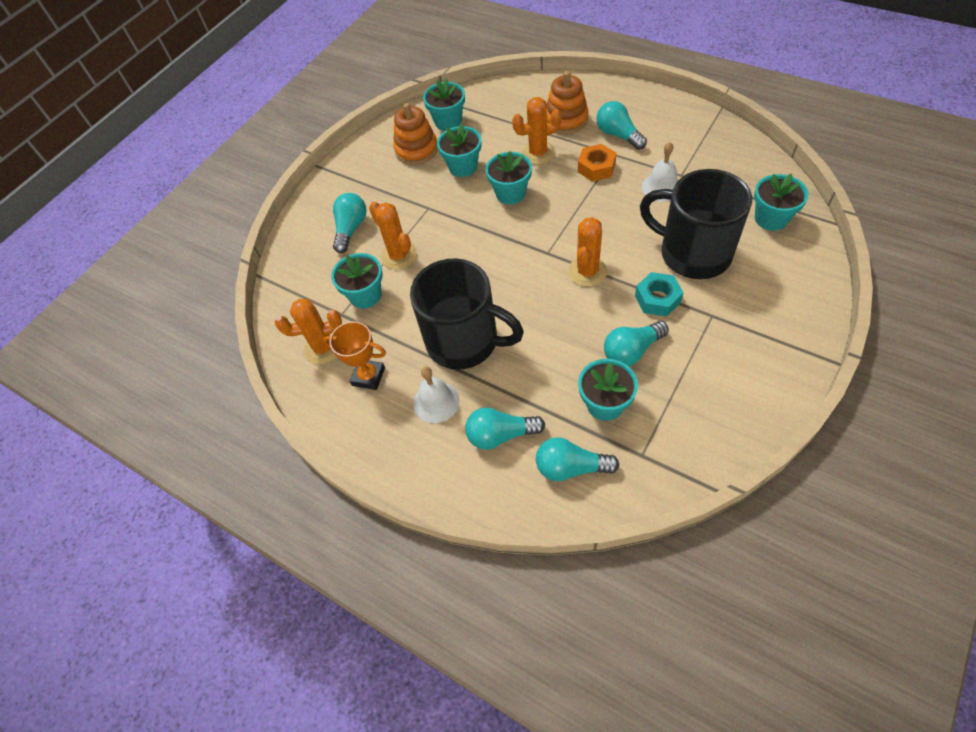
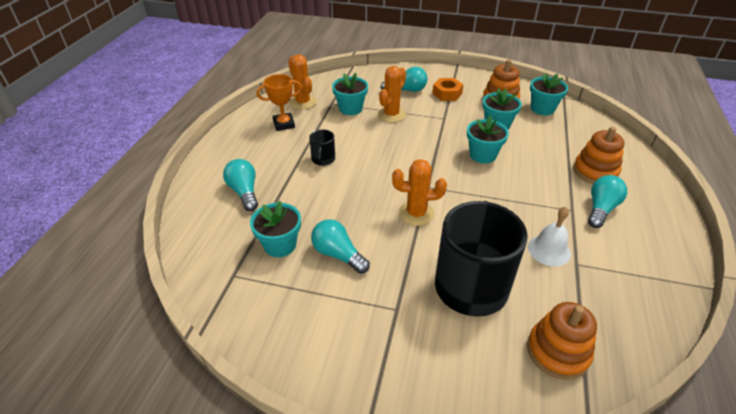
camera: 65 degrees right, 15 degrees down
orange trophy [323,321,386,390] -> orange trophy turned 75 degrees clockwise [256,74,302,131]
black mug [410,258,524,370] -> black mug [309,129,335,166], size x0.43
white bell [414,367,460,423] -> none
orange cactus [512,97,562,165] -> none
turquoise light bulb [536,437,619,481] -> none
orange nut [578,144,616,182] -> orange nut moved to [432,78,463,101]
turquoise nut [635,272,683,317] -> none
turquoise flower pot [754,174,809,231] -> orange stacking toy [527,302,597,380]

